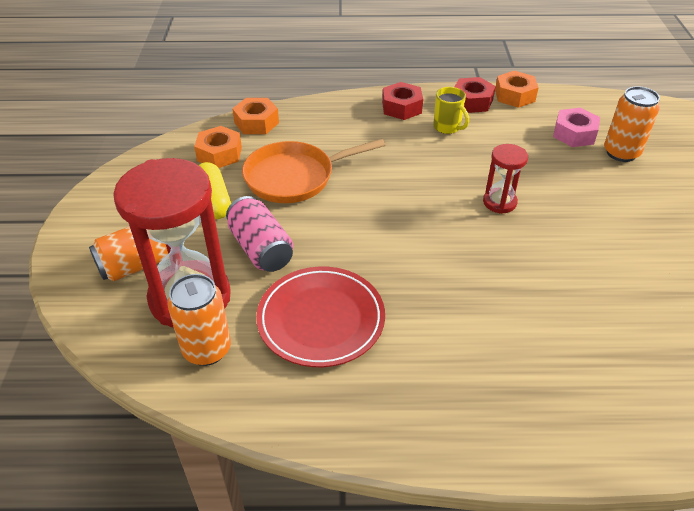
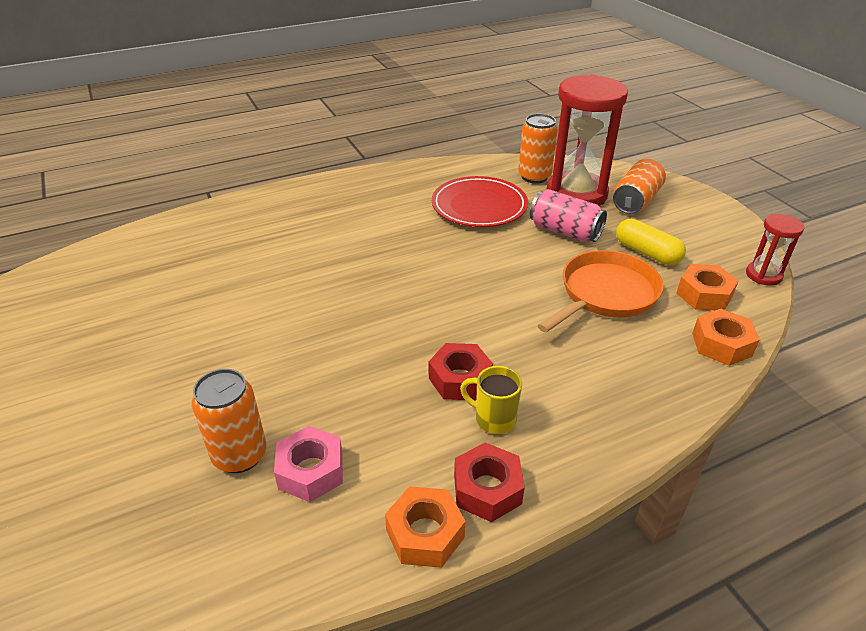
camera: 155 degrees right, 5 degrees down
red nut [382,82,423,120] -> red nut moved to [429,343,493,400]
red hourglass [483,144,528,214] -> red hourglass moved to [746,214,804,286]

